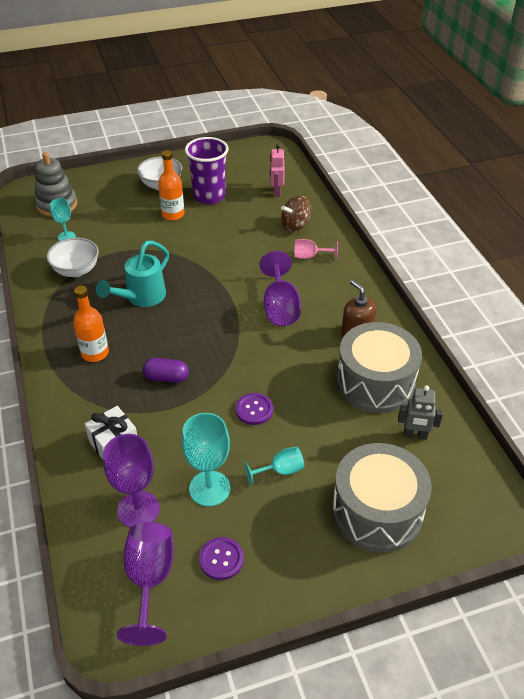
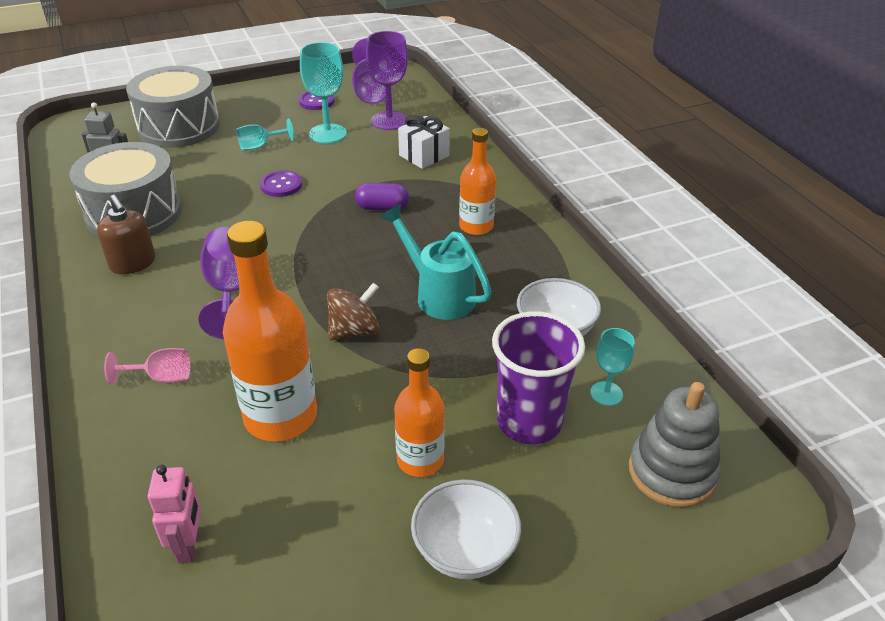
camera: 175 degrees right, 5 degrees down
turquoise watering can [96,241,169,307] -> turquoise watering can turned 75 degrees counterclockwise [380,204,492,320]
purple cup [185,137,229,204] -> purple cup moved to [492,311,585,444]
brown spinning top [281,195,311,232] -> brown spinning top moved to [327,283,380,340]
none -> orange bottle [223,221,317,441]

